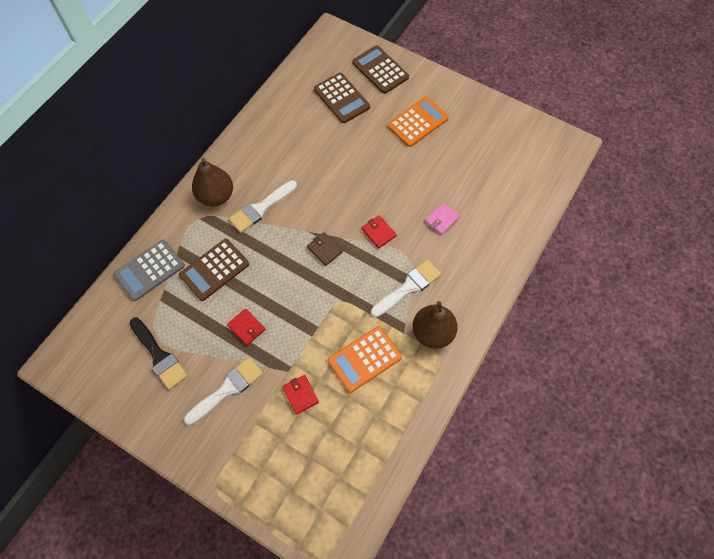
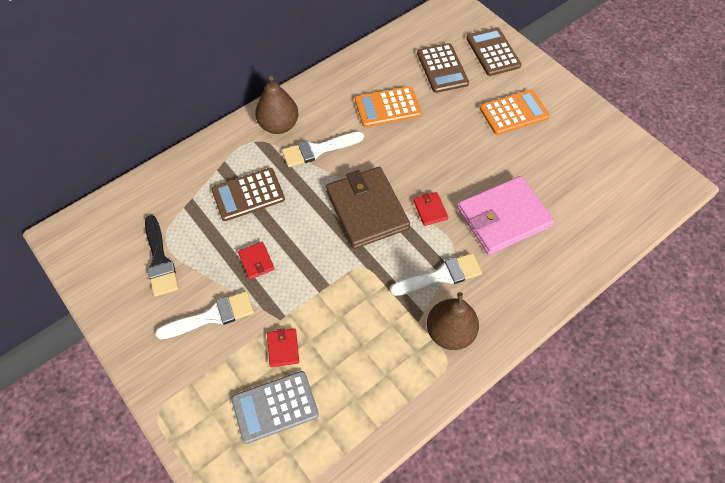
camera: 20 degrees right, 5 degrees down
grey calculator [113,239,185,301] -> grey calculator moved to [231,371,319,444]
brown wallet [307,232,343,266] -> brown wallet [326,167,410,249], size x2.35
orange calculator [328,326,402,393] -> orange calculator moved to [355,86,421,127]
pink wallet [425,203,460,235] -> pink wallet [457,176,554,255], size x2.35

